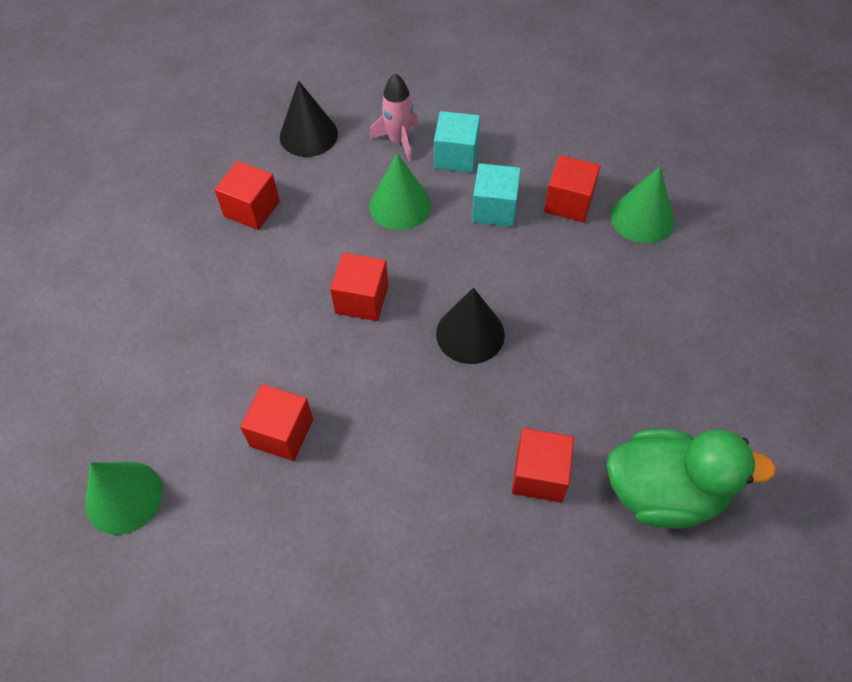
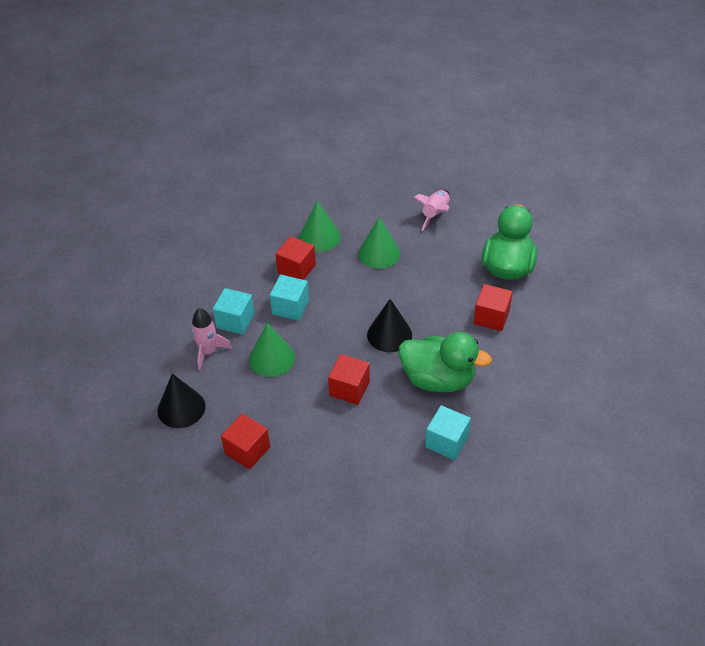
camera: 80 degrees left, 10 degrees down
green cone [85,462,163,535] -> green cone moved to [358,217,400,269]
red cube [240,384,313,461] -> turquoise cube [425,405,471,460]
none -> green duck [399,332,492,392]
none -> pink rocket [413,190,450,231]

